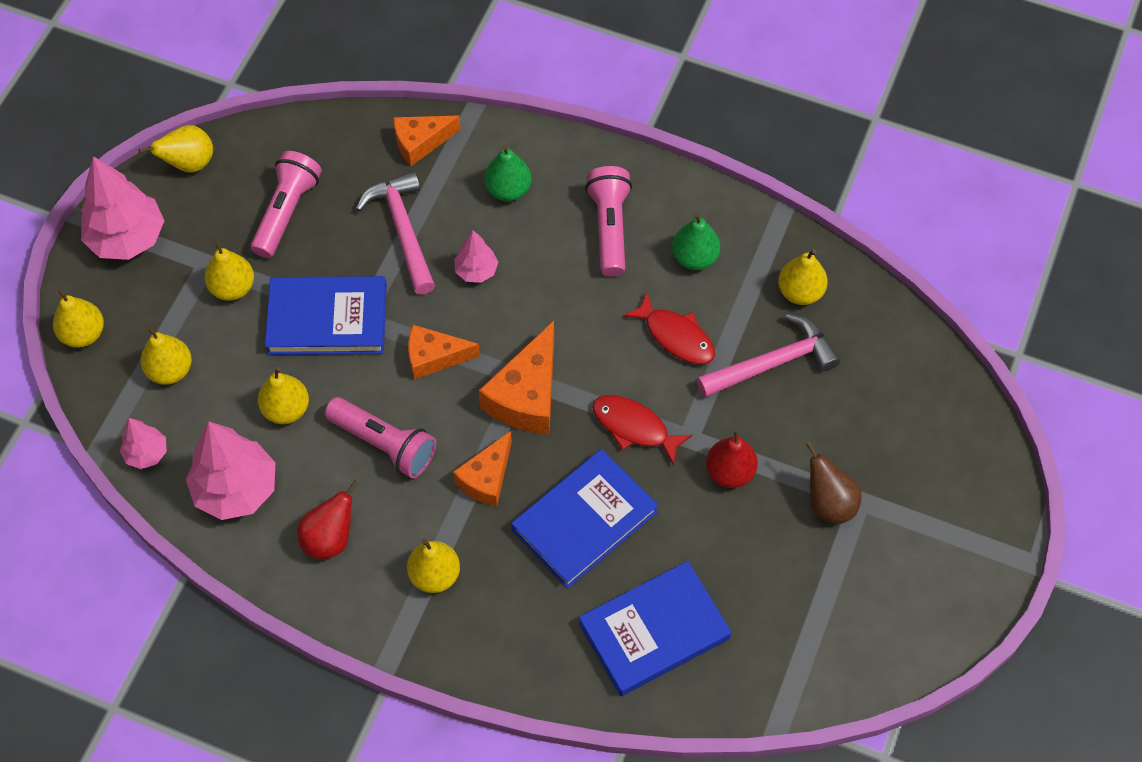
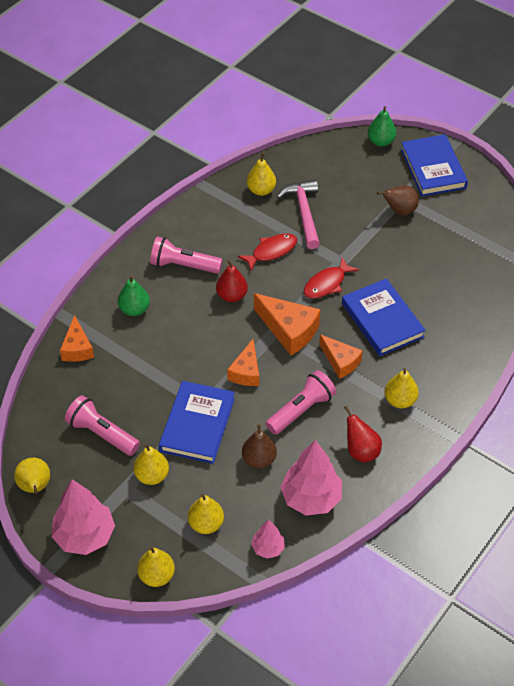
camera: 75 degrees left, 10 degrees down
yellow pear [258,367,309,424] -> brown pear [242,424,277,469]
pink hammer [356,171,435,295] -> none
pink tree [454,230,498,283] -> none
blue book [579,561,731,696] -> blue book moved to [401,134,468,196]
green pear [672,213,720,270] -> green pear moved to [368,106,396,147]
red pear [706,429,758,488] -> red pear moved to [216,260,248,302]

